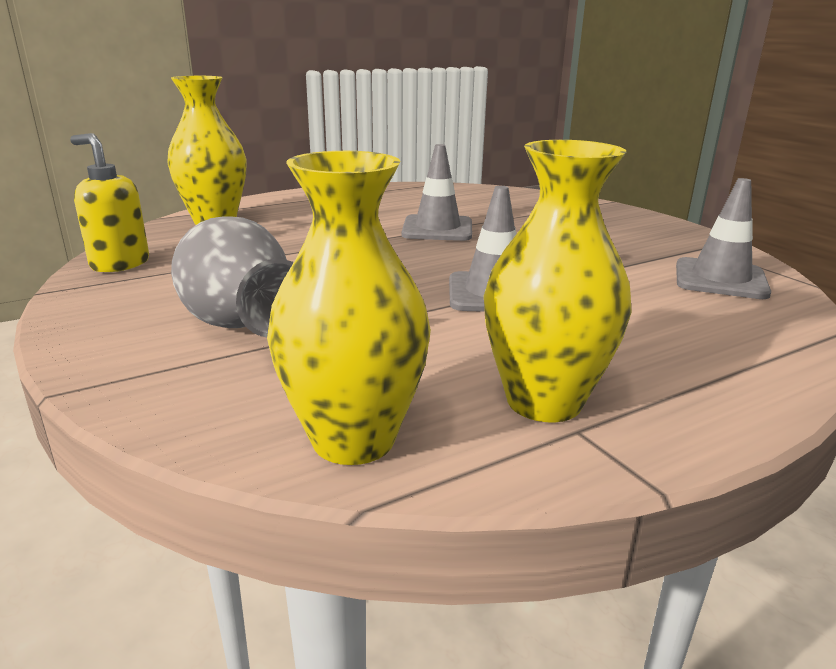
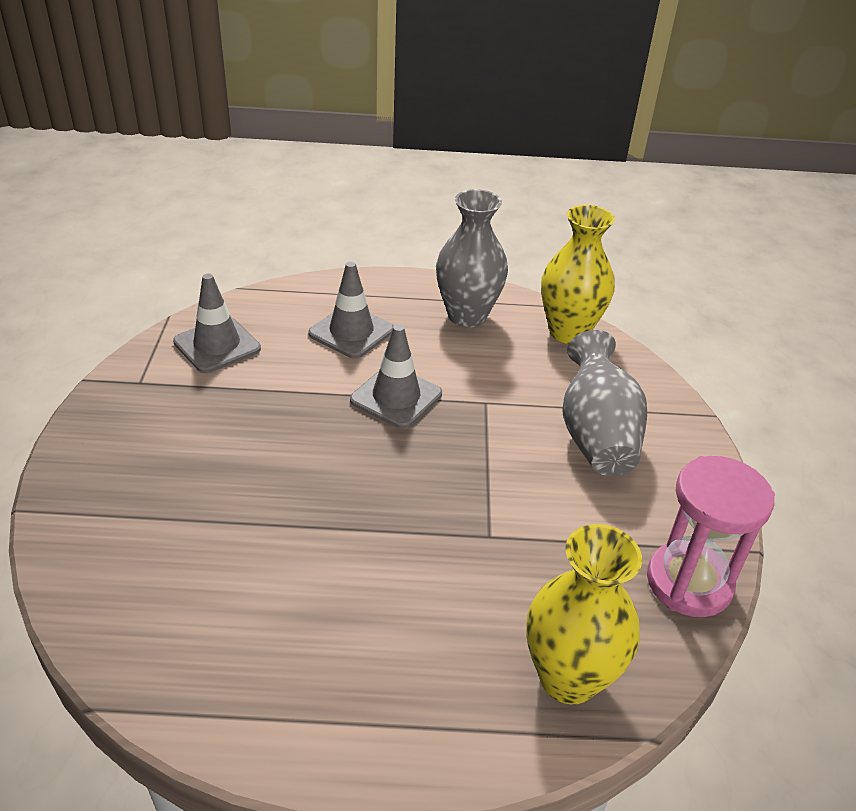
camera: 150 degrees left, 15 degrees up
yellow soap dispenser [70,133,149,272] -> pink hourglass [647,456,775,617]
grey traffic cone [402,144,472,241] -> grey traffic cone moved to [308,262,393,359]
yellow vase [484,140,632,423] -> grey vase [436,189,508,327]

